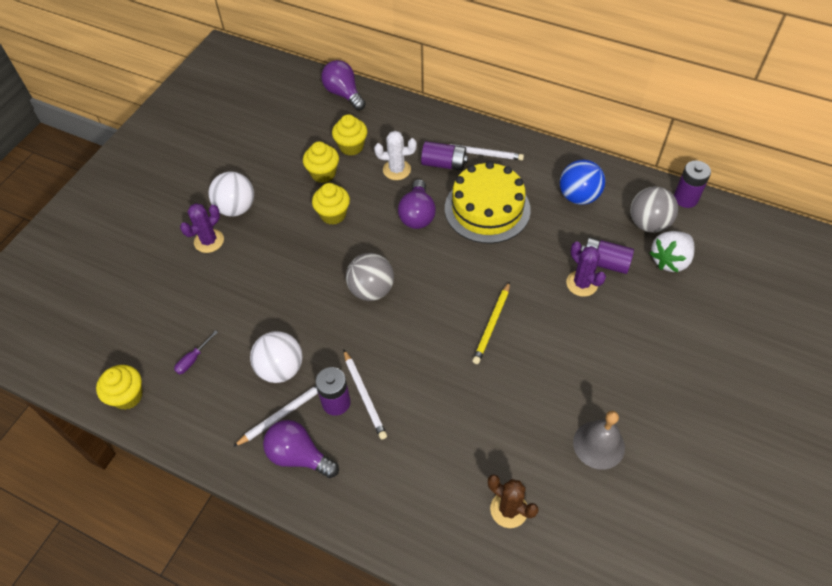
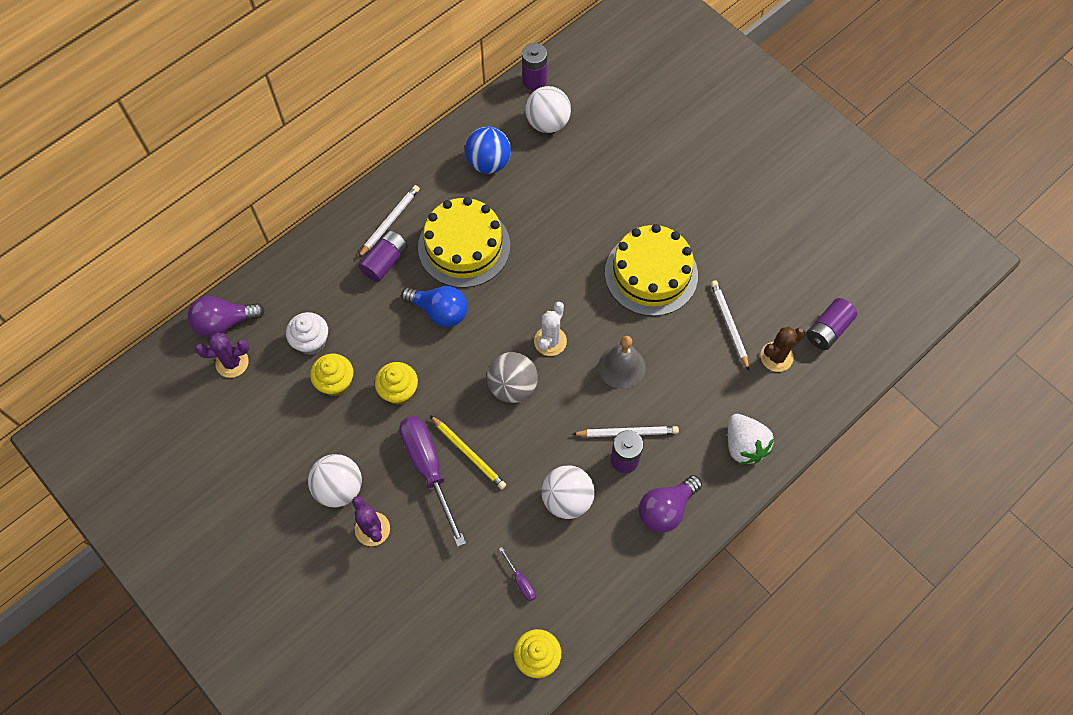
camera: 70 degrees left, 10 degrees up
white pencil [233,385,318,447] -> white pencil moved to [711,280,749,370]
yellow cupcake [332,114,367,156] -> white cupcake [286,312,328,355]
white cactus [374,131,417,180] -> white cactus moved to [534,302,567,356]
purple light bulb [398,179,436,229] -> blue light bulb [401,286,468,327]
yellow pencil [472,282,510,364] -> yellow pencil moved to [430,415,506,489]
purple cactus [566,241,606,297] -> purple cactus moved to [195,333,249,378]
grey bell [573,411,625,470] -> grey bell moved to [598,336,645,389]
purple battery [581,237,634,274] -> purple battery moved to [806,298,857,350]
grey ball [630,186,678,233] -> white ball [525,86,571,133]
white strawberry [650,231,694,272] -> white strawberry moved to [728,414,774,465]
none -> purple screwdriver [399,416,466,547]
none -> yellow cake [605,224,698,316]

